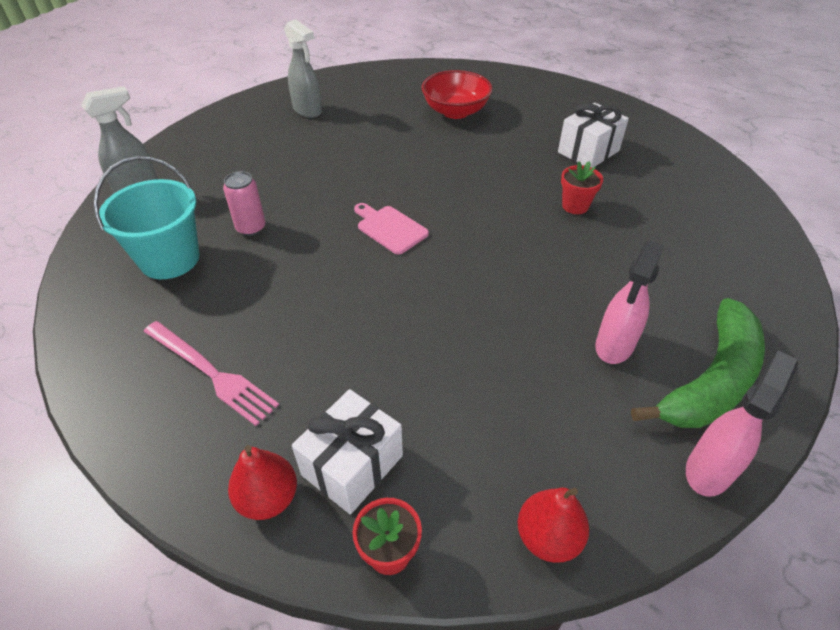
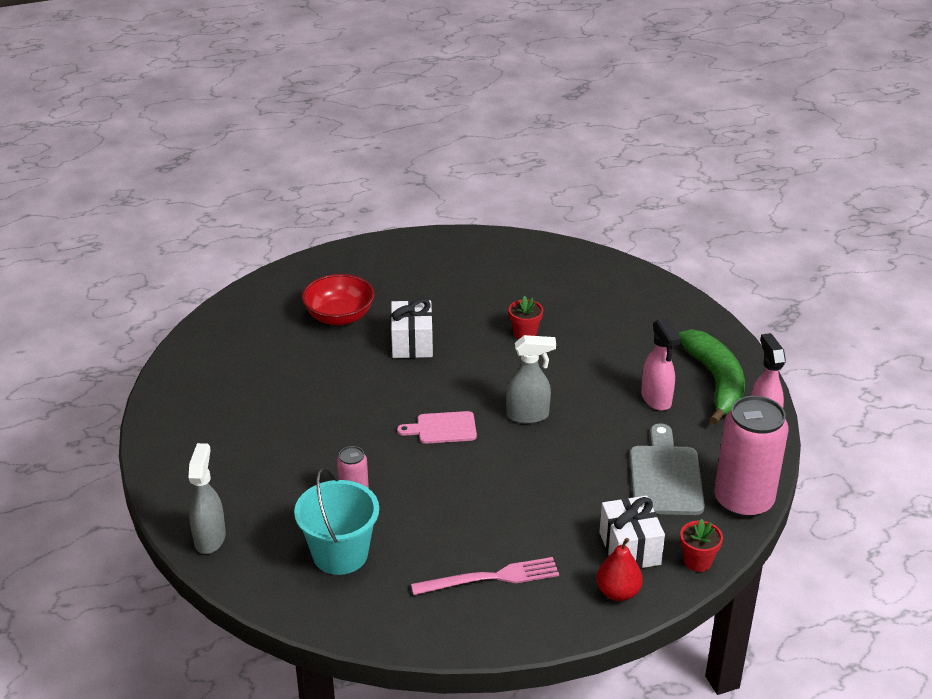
camera: 50 degrees left, 10 degrees down
grey spray bottle [284,19,322,118] -> grey spray bottle moved to [506,335,556,424]
red pear [518,488,589,563] -> pink can [714,396,789,518]
white gift [558,103,629,168] -> white gift moved to [391,299,433,358]
none -> grey cutting board [630,423,705,515]

